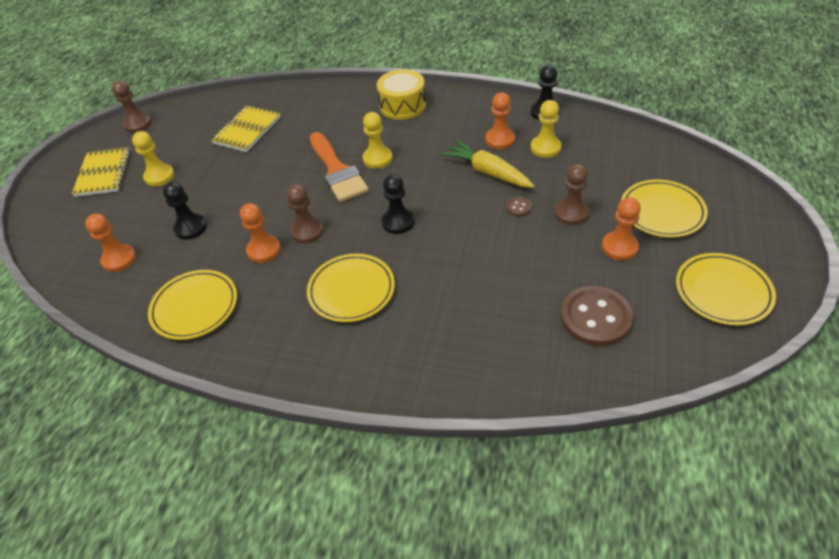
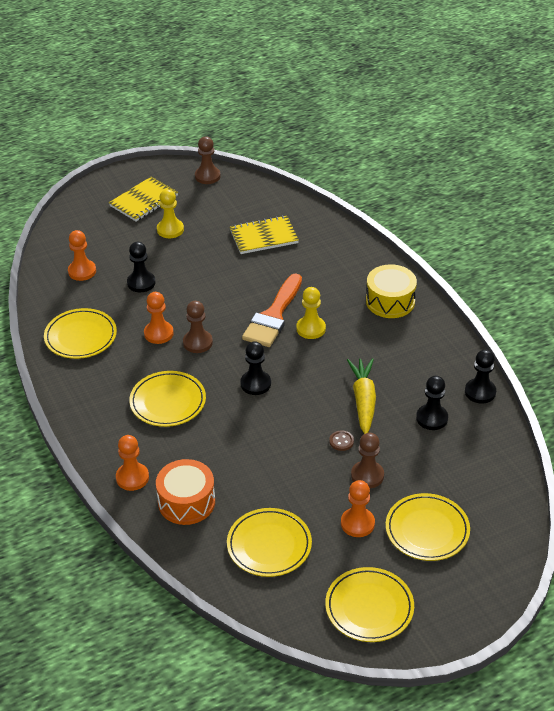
camera: 45 degrees right, 5 degrees down
orange pawn [485,93,515,149] -> orange pawn moved to [116,435,149,491]
yellow pawn [531,100,561,158] -> black pawn [416,376,448,430]
brown button [561,286,633,346] -> yellow plate [227,508,312,577]
none -> orange drum [156,459,215,525]

